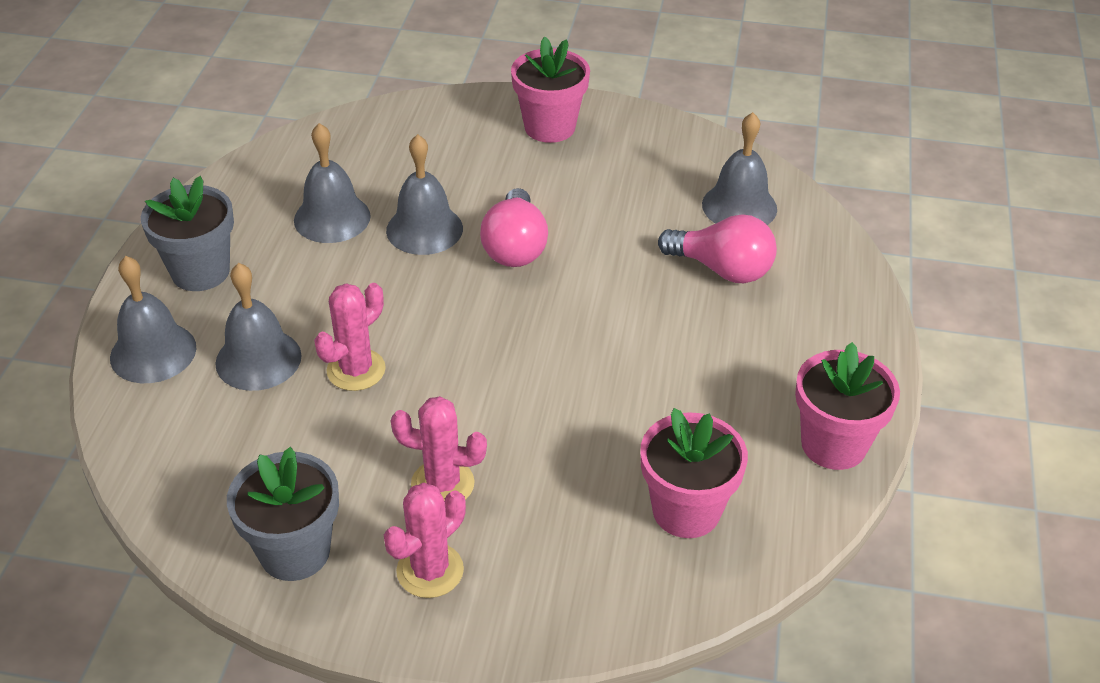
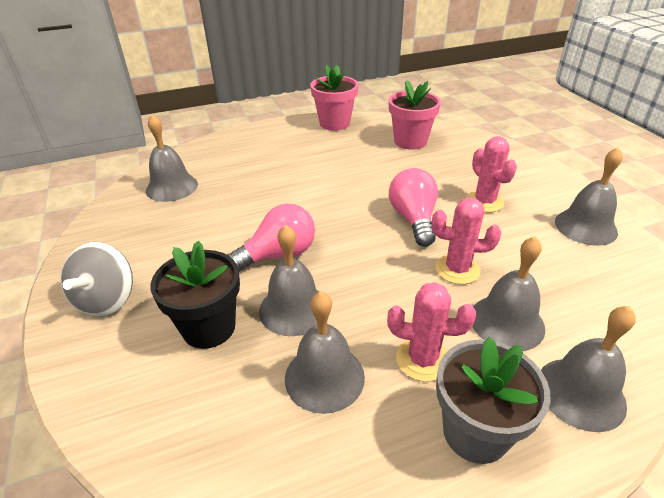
camera: 120 degrees left, 5 degrees down
grey flower pot [227,447,339,581] -> grey bell [555,147,623,246]
pink cactus [384,483,466,598] -> pink cactus moved to [387,282,476,382]
pink flower pot [511,36,590,143] -> grey spinning top [60,242,133,317]
pink light bulb [658,214,777,283] -> pink light bulb moved to [389,168,438,247]
none -> black flower pot [151,241,240,349]

